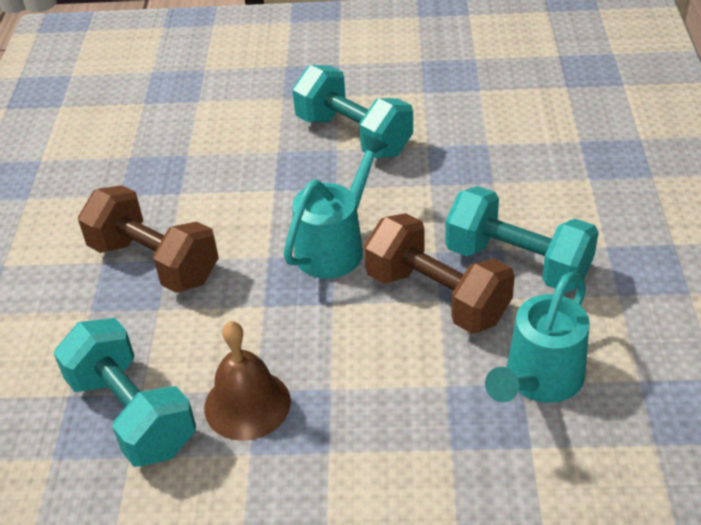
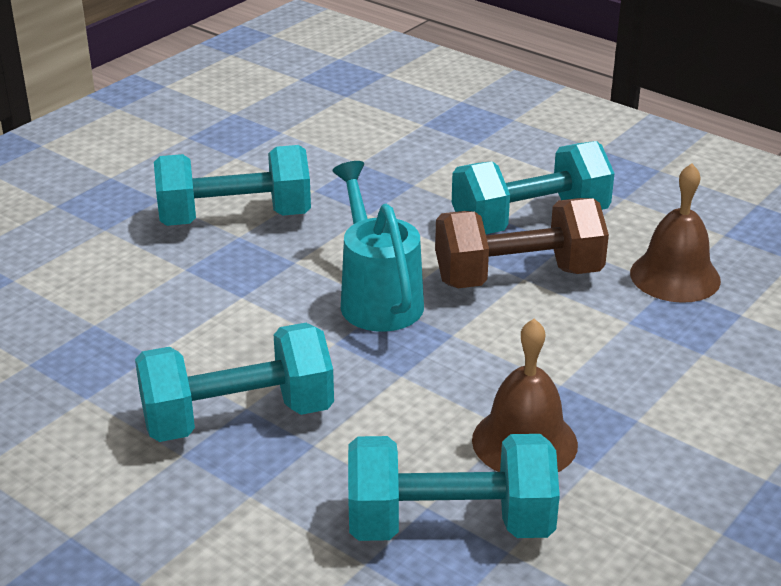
camera: 55 degrees left, 10 degrees down
brown dumbbell [78,185,219,293] -> turquoise dumbbell [135,323,334,442]
turquoise watering can [485,272,590,403] -> brown bell [630,163,721,303]

